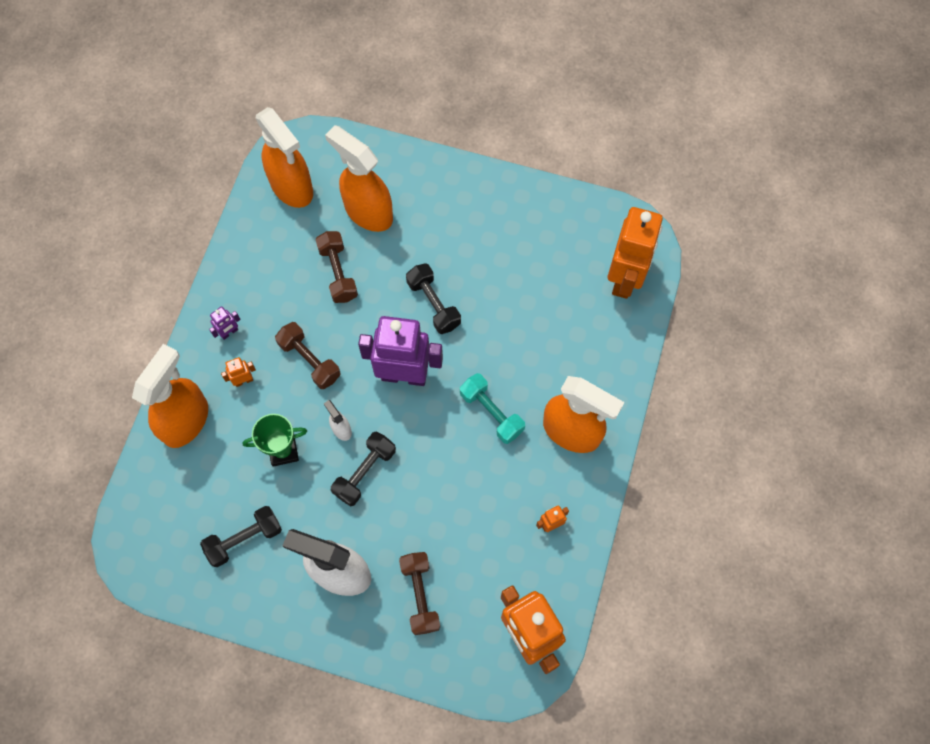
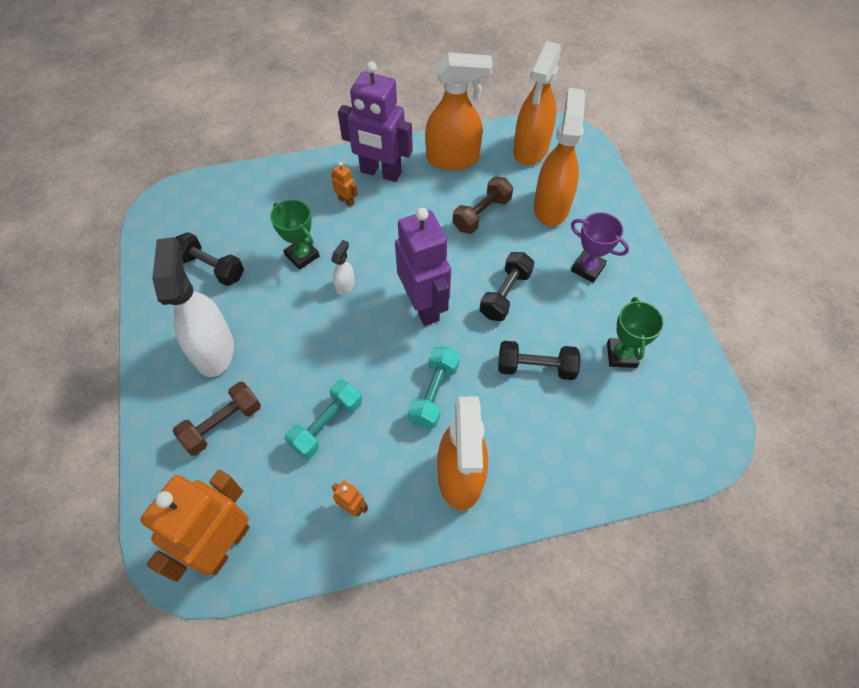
camera: 60 degrees right, 10 degrees down
orange spray bottle [132,344,208,448] -> orange spray bottle moved to [425,52,493,170]
purple robot [209,306,240,340] -> purple robot [338,61,413,182], size x2.47
brown dumbbell [275,322,341,389] -> none
black dumbbell [331,431,396,506] -> black dumbbell moved to [498,341,581,380]
orange robot [608,207,663,299] -> none
none -> turquoise dumbbell [285,379,362,459]
none -> purple trophy [571,212,629,283]
none -> green trophy [607,297,664,368]

